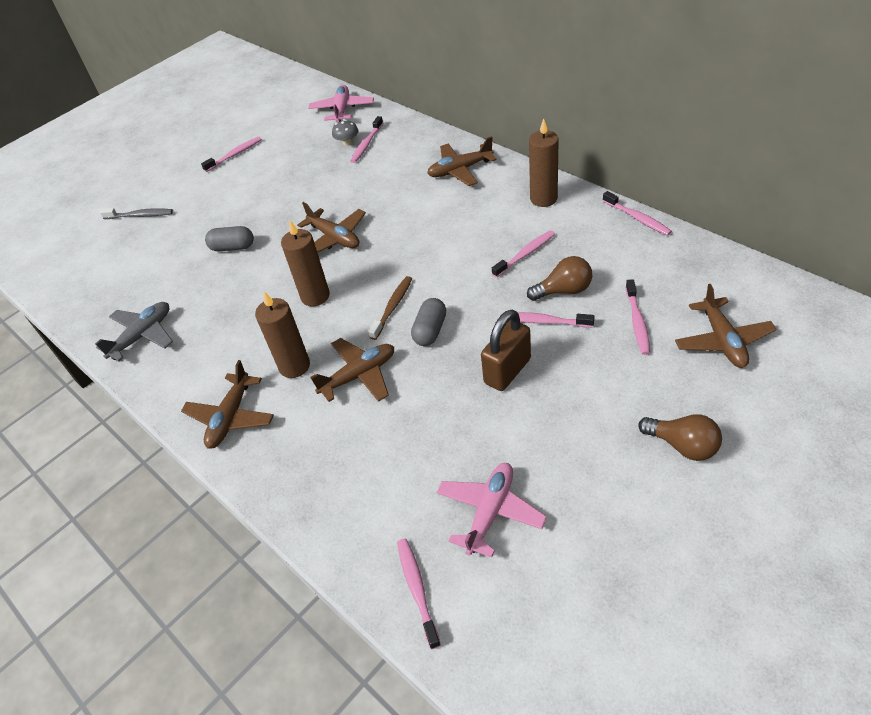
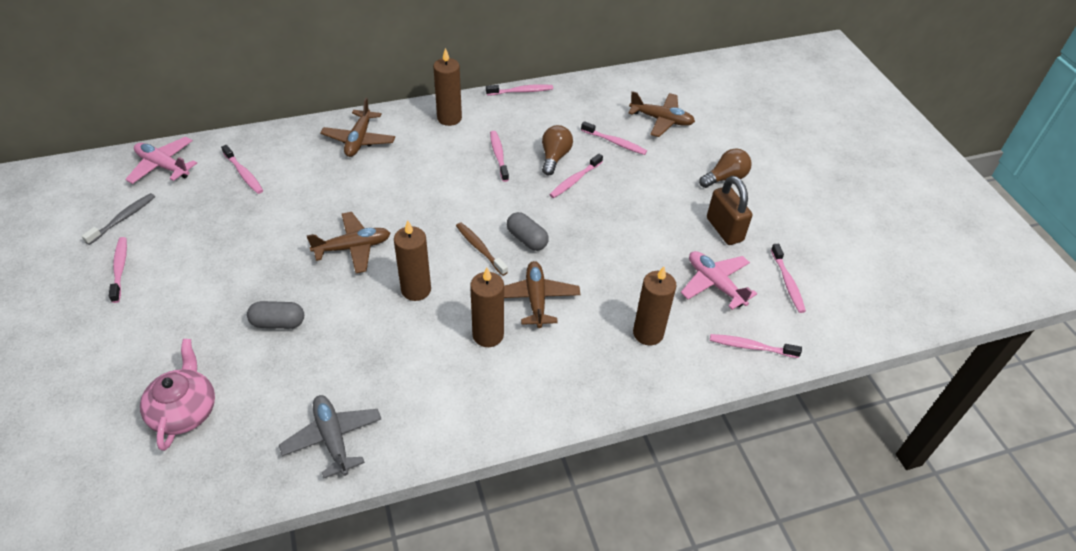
camera: 70 degrees left, 0 degrees up
grey toothbrush [100,208,173,219] -> grey toothbrush moved to [82,193,155,245]
brown plane [181,360,274,449] -> none
grey capsule [205,226,254,251] -> grey capsule turned 60 degrees clockwise [247,301,304,329]
grey mushroom [332,120,359,146] -> none
brown padlock [481,310,531,391] -> brown padlock moved to [707,176,752,245]
none -> pink teapot [140,339,215,451]
none -> brown candle [633,266,677,345]
none -> pink toothbrush [771,244,806,313]

